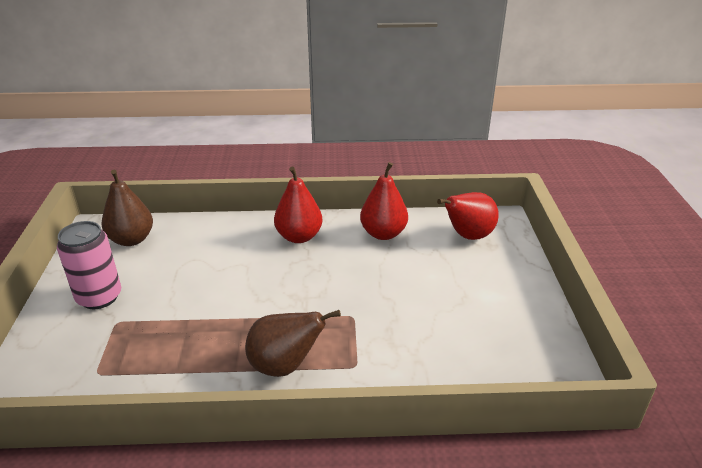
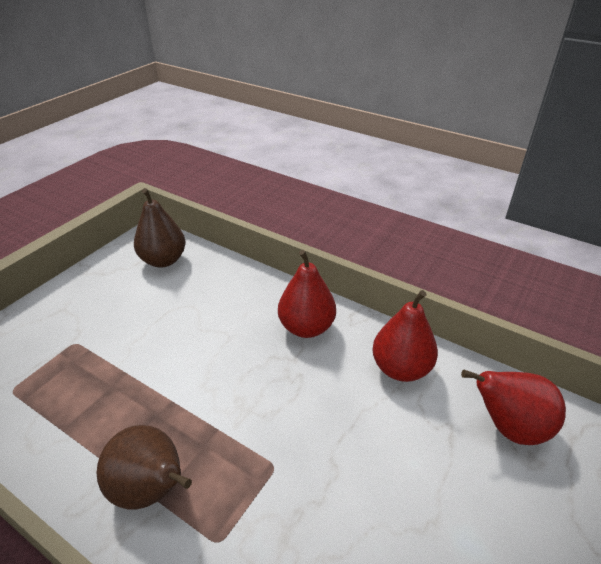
camera: 35 degrees right, 5 degrees up
pink can [57,221,121,309] -> none

